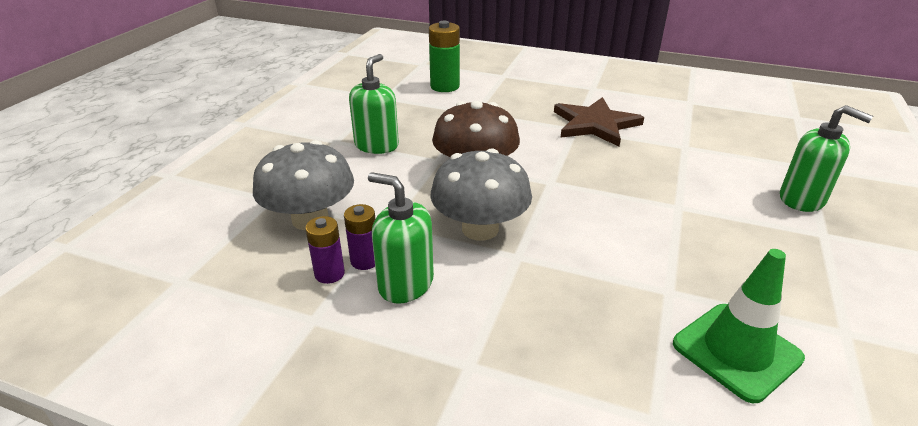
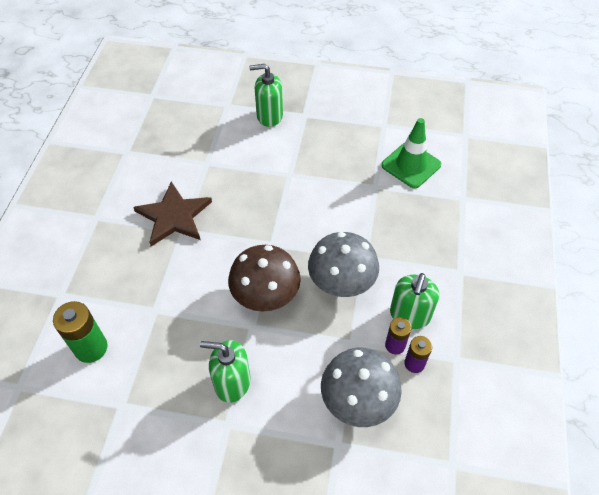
camera: 100 degrees left, 20 degrees up
green soap dispenser [780,105,873,212] -> green soap dispenser turned 120 degrees counterclockwise [249,64,283,127]

